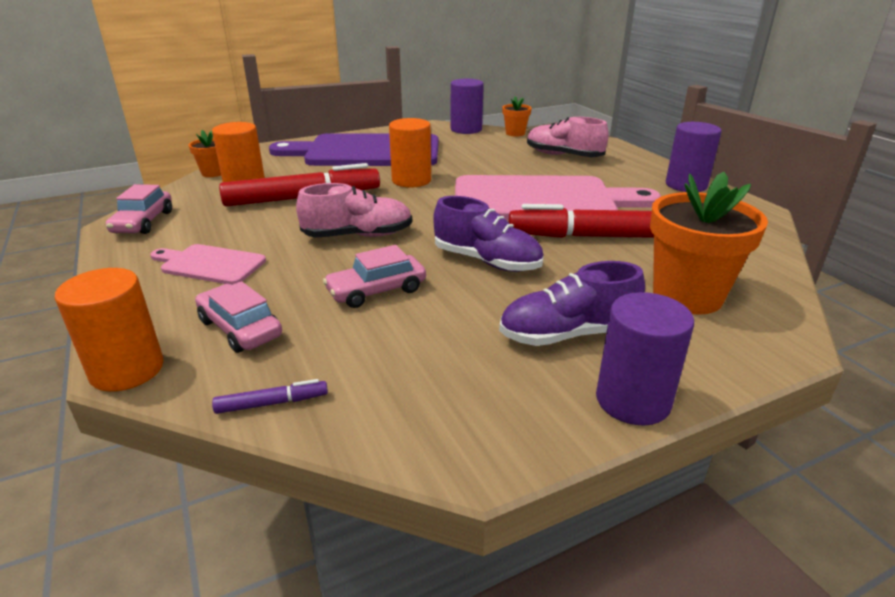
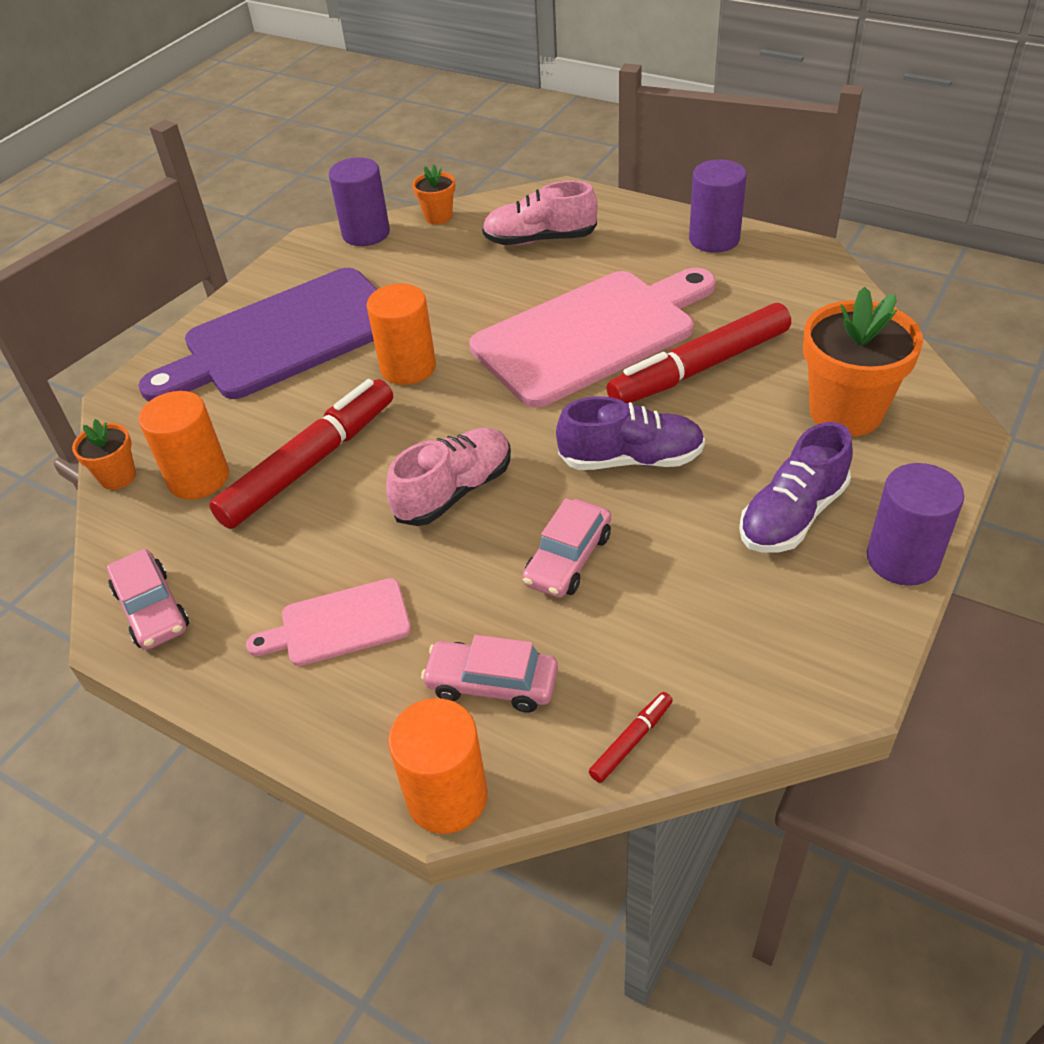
camera: 30 degrees left, 15 degrees up
purple marker [212,379,328,414] -> red marker [589,692,673,783]

